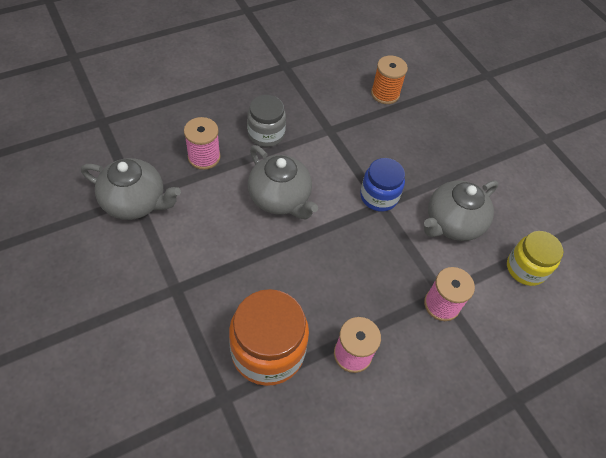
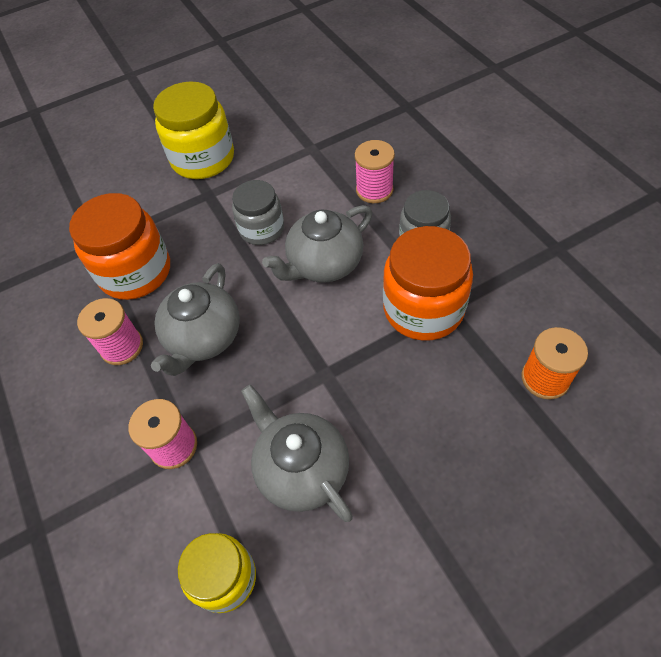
camera: 100 degrees right, 0 degrees up
grey teapot [81,158,181,220] -> grey teapot moved to [151,263,240,376]
blue jar [360,158,405,212] -> none
none -> yellow jar [153,81,234,179]
none -> grey jar [232,180,284,245]
none -> orange jar [383,226,473,341]

